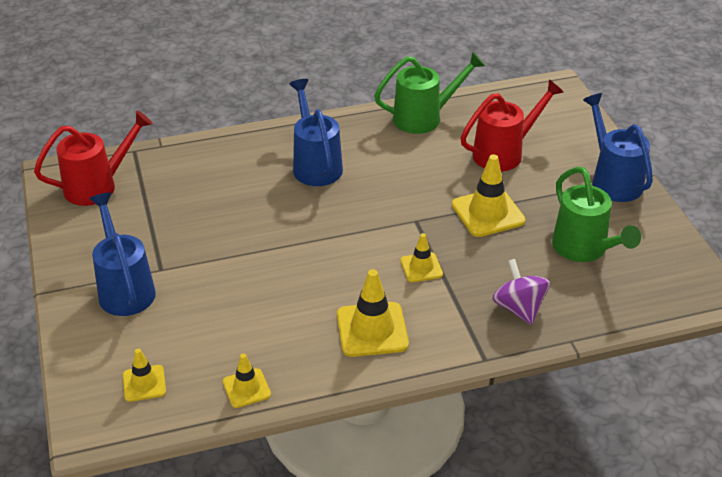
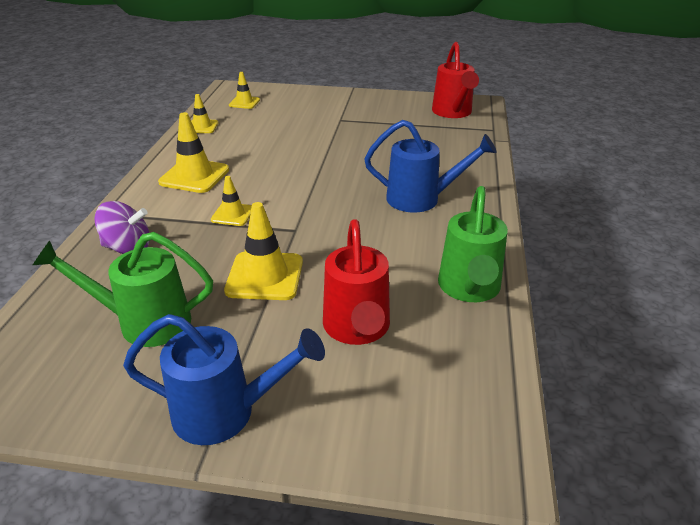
camera: 115 degrees right, 5 degrees down
blue watering can [89,193,156,316] -> none

